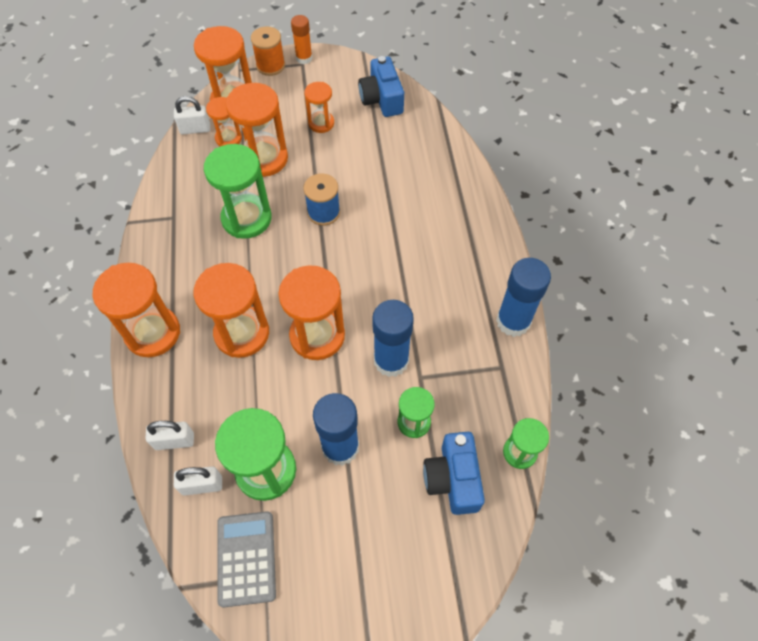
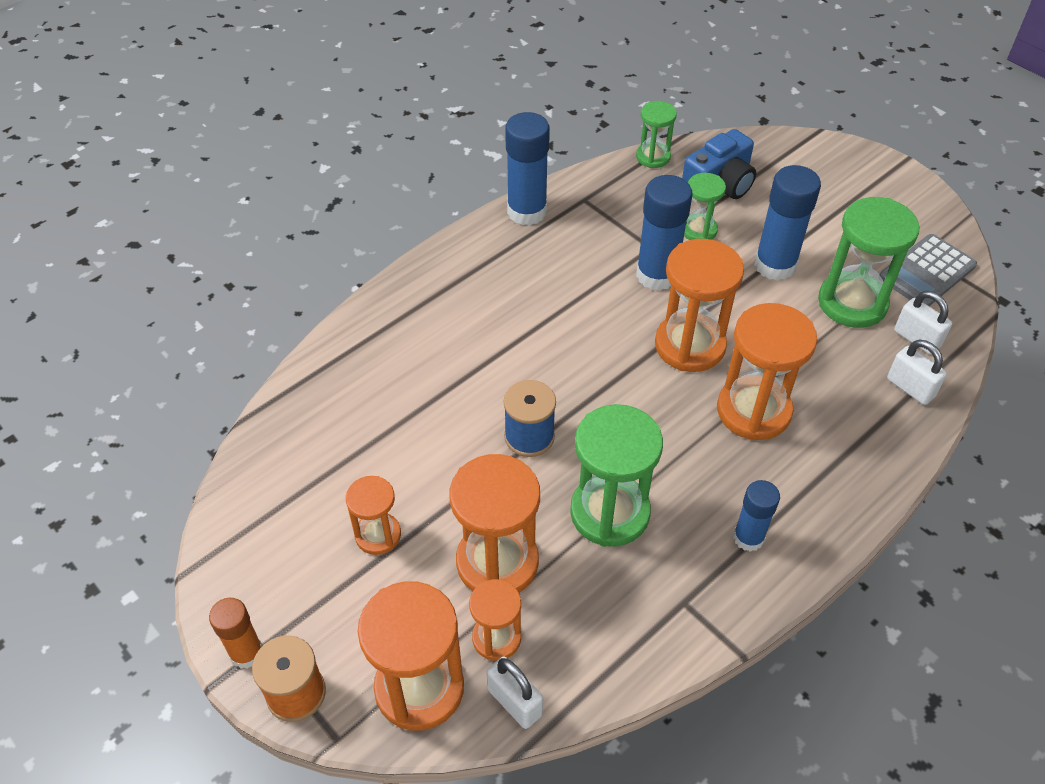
camera: 125 degrees left, 10 degrees down
orange hourglass [92,263,180,357] -> none
blue camera [358,56,404,117] -> none
none -> blue glue stick [733,480,780,552]

